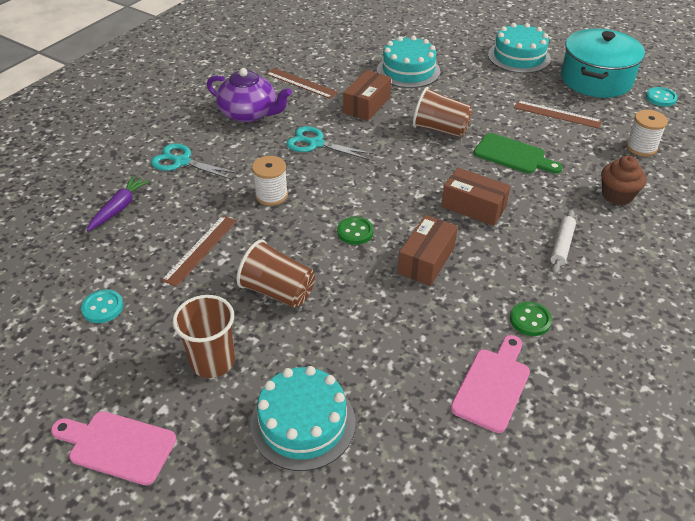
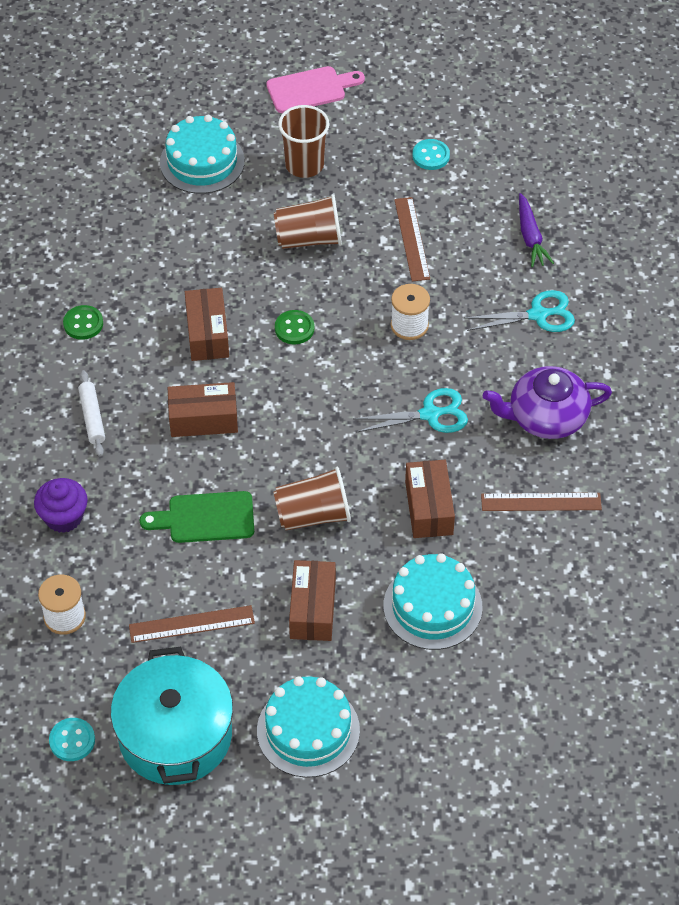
camera: 145 degrees right, 10 degrees up
pink cutting board [451,335,530,433] -> none
brown cupcake [601,156,647,205] -> purple cupcake [34,478,88,533]
none -> brown box [289,560,336,641]

